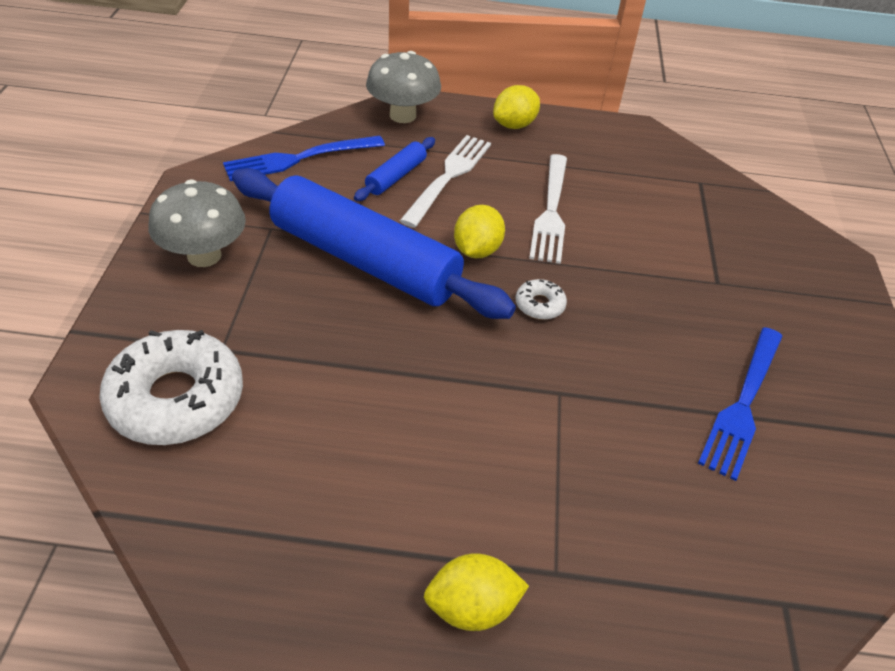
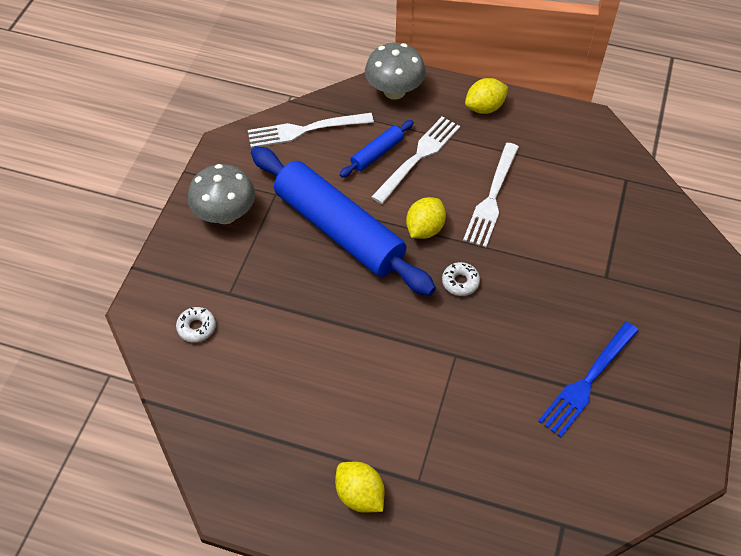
camera: 15 degrees right, 10 degrees up
white donut [99,330,243,445] -> white donut [176,307,216,343], size x0.44
blue fork [223,136,385,181] -> white fork [248,113,374,148]
yellow lemon [424,553,529,631] -> yellow lemon turned 45 degrees clockwise [335,462,384,513]

